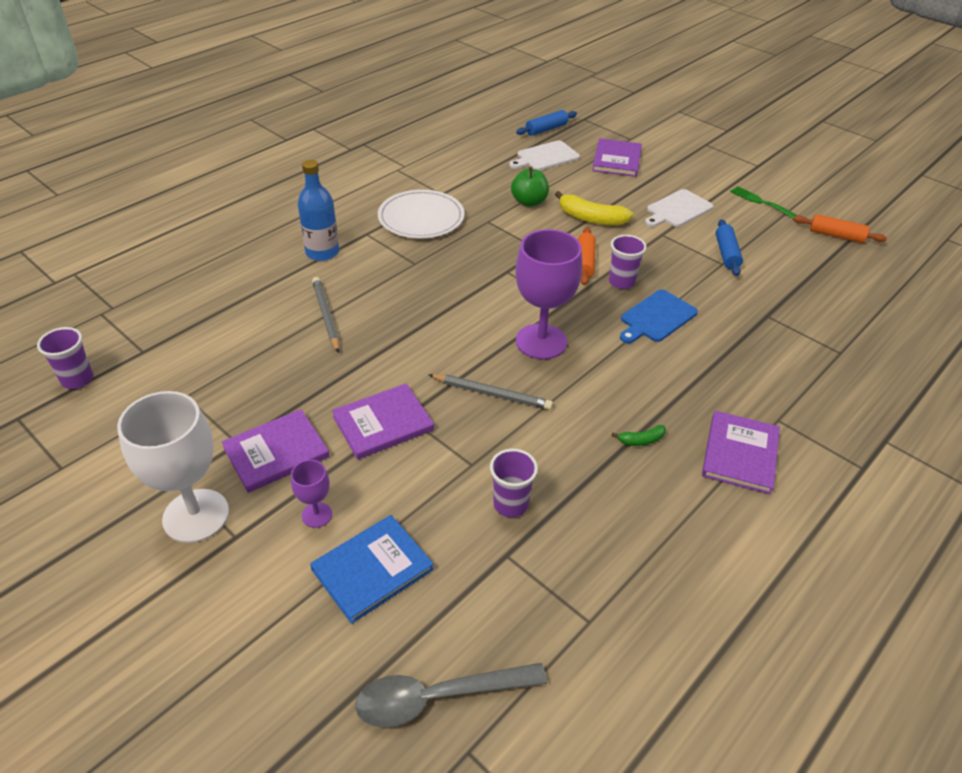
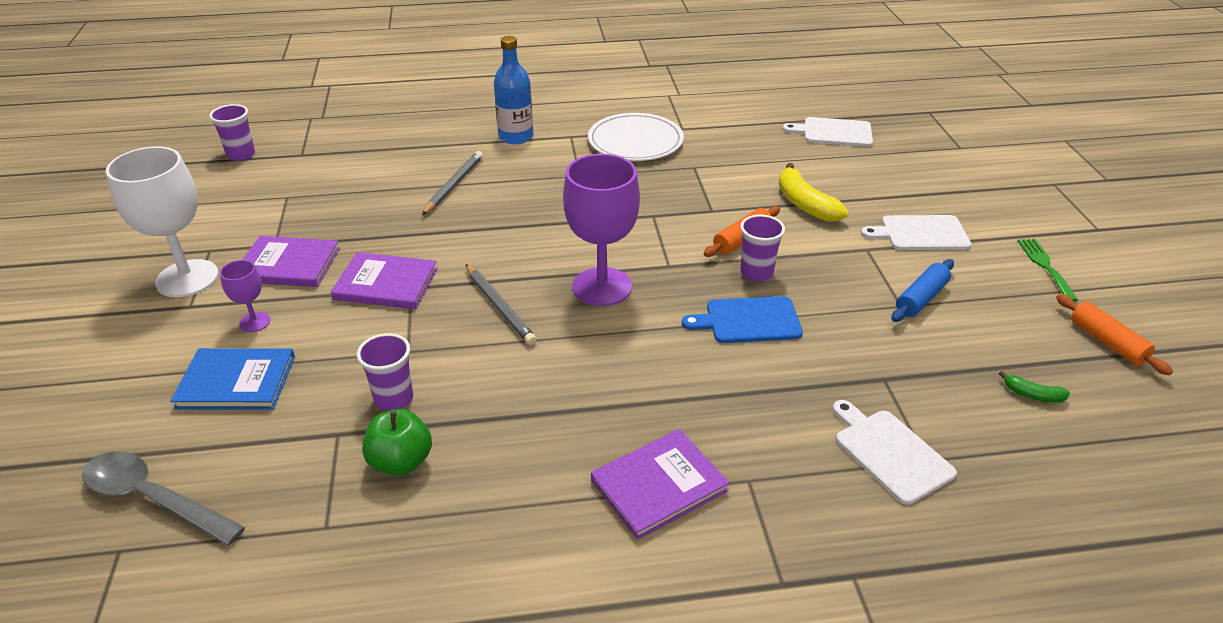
camera: 40 degrees right, 5 degrees down
green apple [511,167,549,207] -> green apple moved to [362,409,432,476]
blue rolling pin [516,110,577,136] -> none
purple book [592,138,642,177] -> none
green banana [611,425,666,446] -> green banana moved to [999,371,1070,403]
none -> white cutting board [832,400,957,505]

